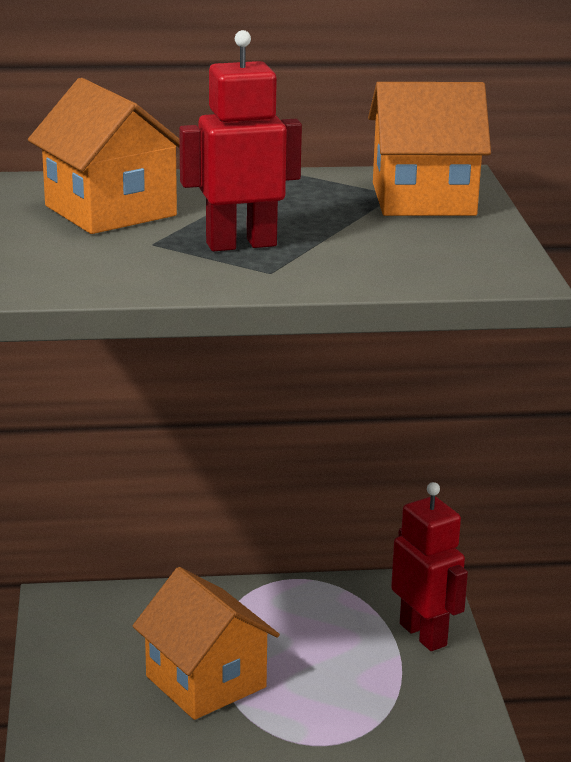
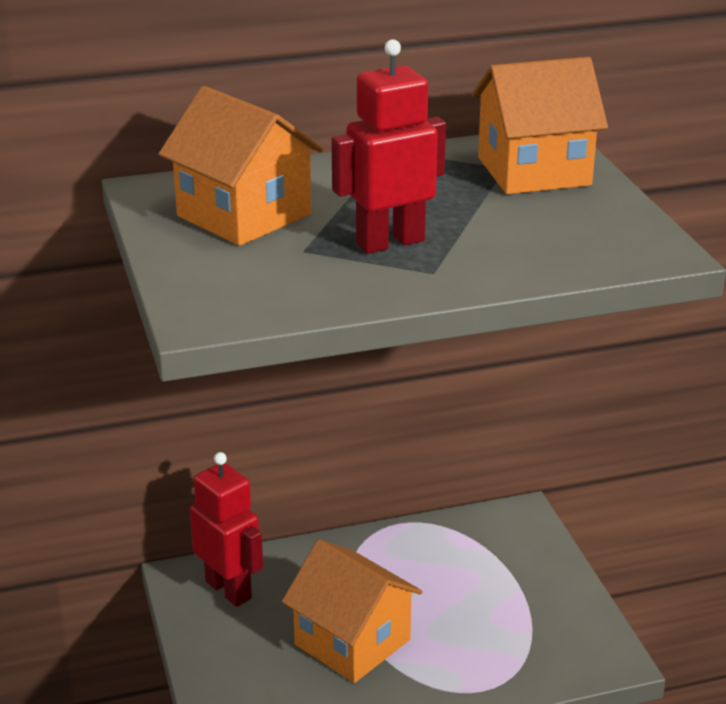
camera: 10 degrees left, 5 degrees up
red robot [391,482,468,651] -> red robot moved to [190,452,263,607]

